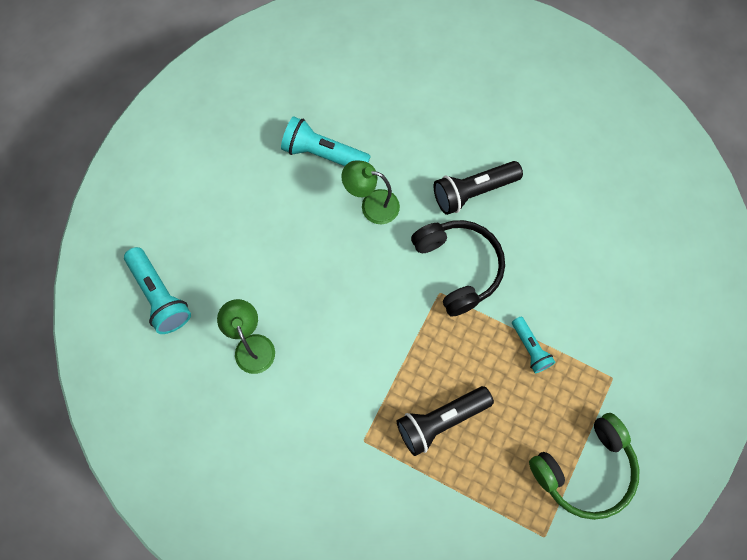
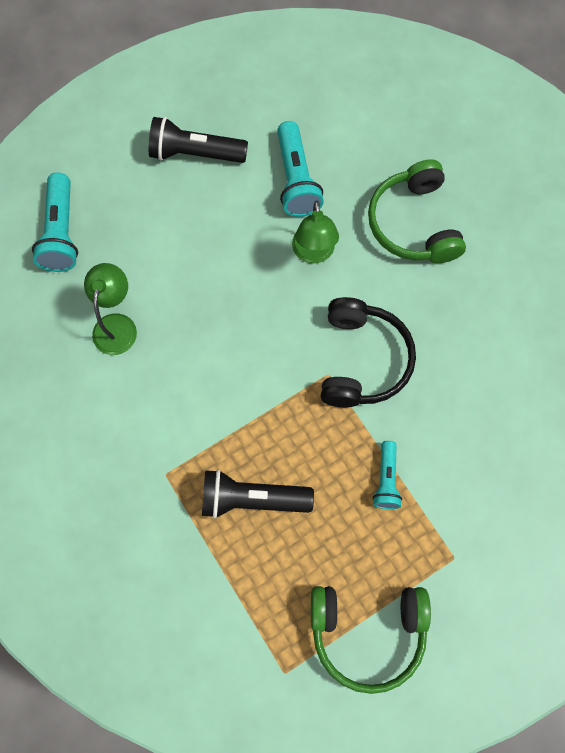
camera: 30 degrees right, 0 degrees up
turquoise flashlight [281,116,371,166] -> turquoise flashlight turned 150 degrees counterclockwise [277,121,324,217]
green lamp [341,160,400,224] -> green lamp turned 135 degrees counterclockwise [292,201,339,264]
black flashlight [434,161,523,215] -> black flashlight moved to [149,117,248,163]
none -> green headphones [368,159,466,263]

